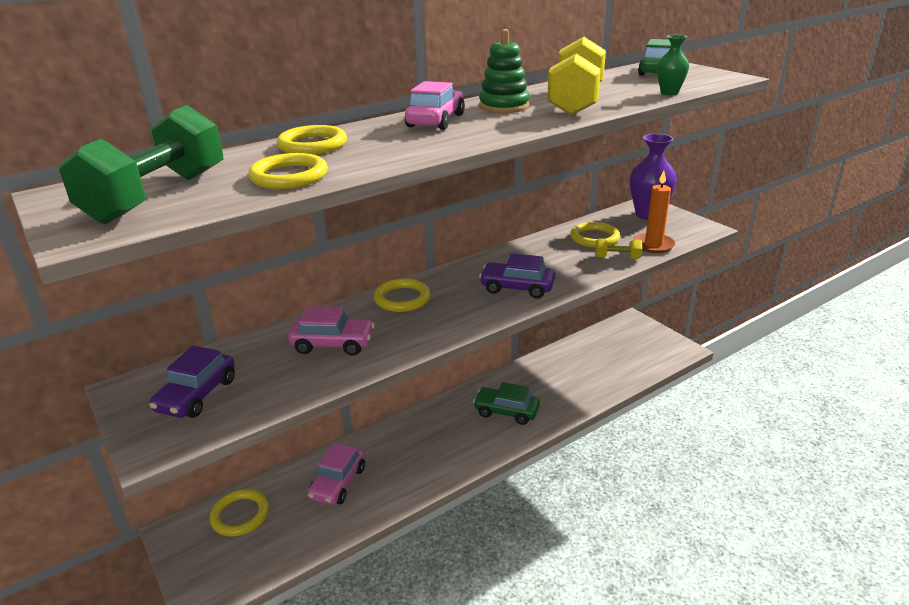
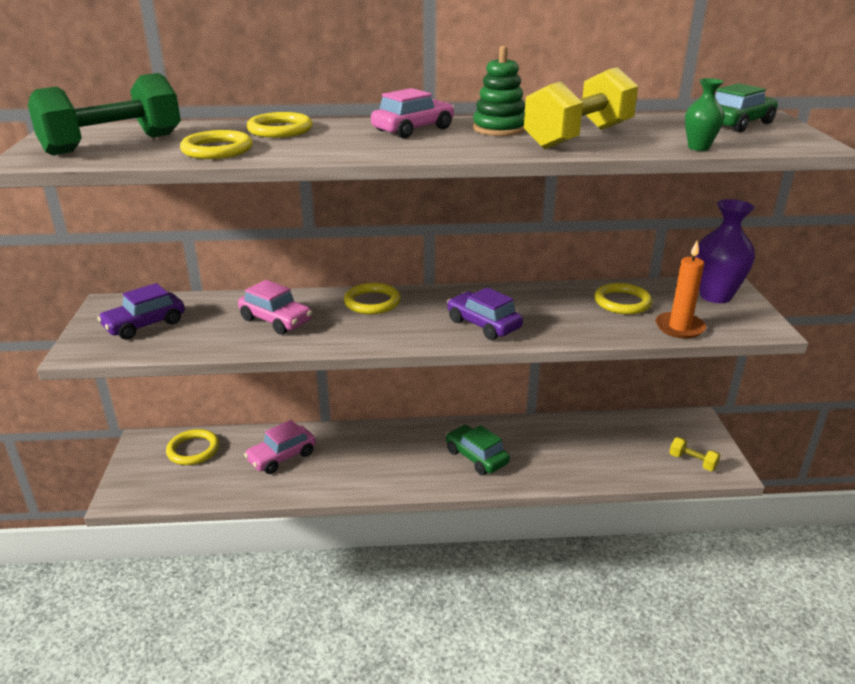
camera: 30 degrees right, 0 degrees up
yellow dumbbell [595,238,642,259] -> yellow dumbbell moved to [669,437,721,471]

